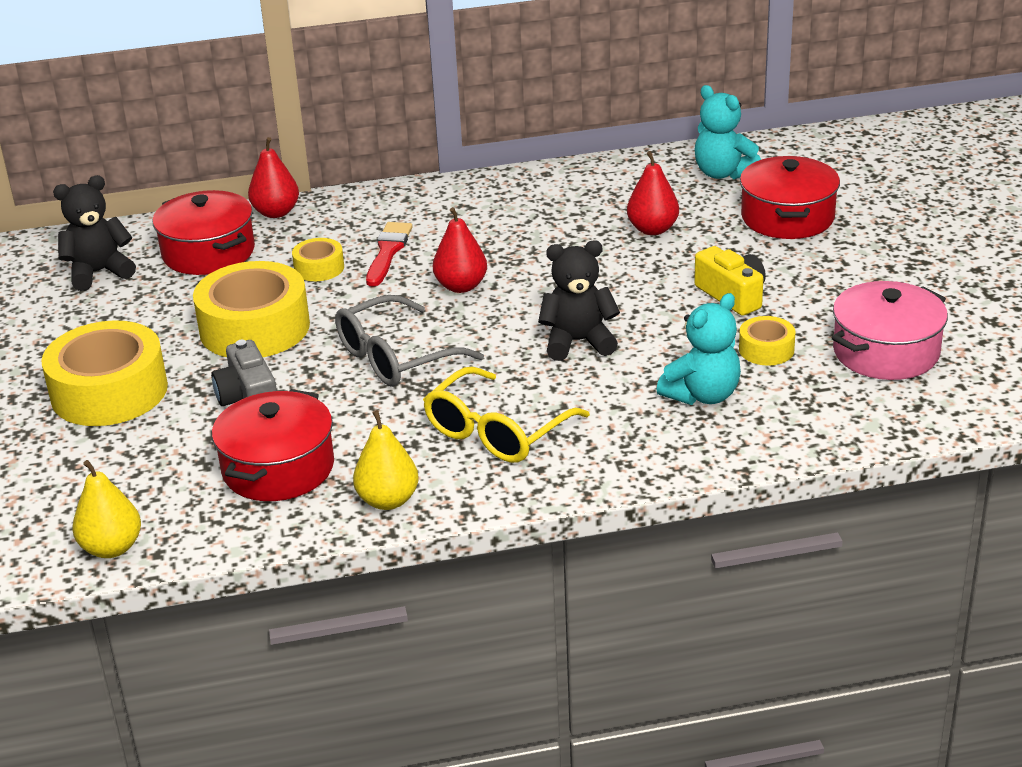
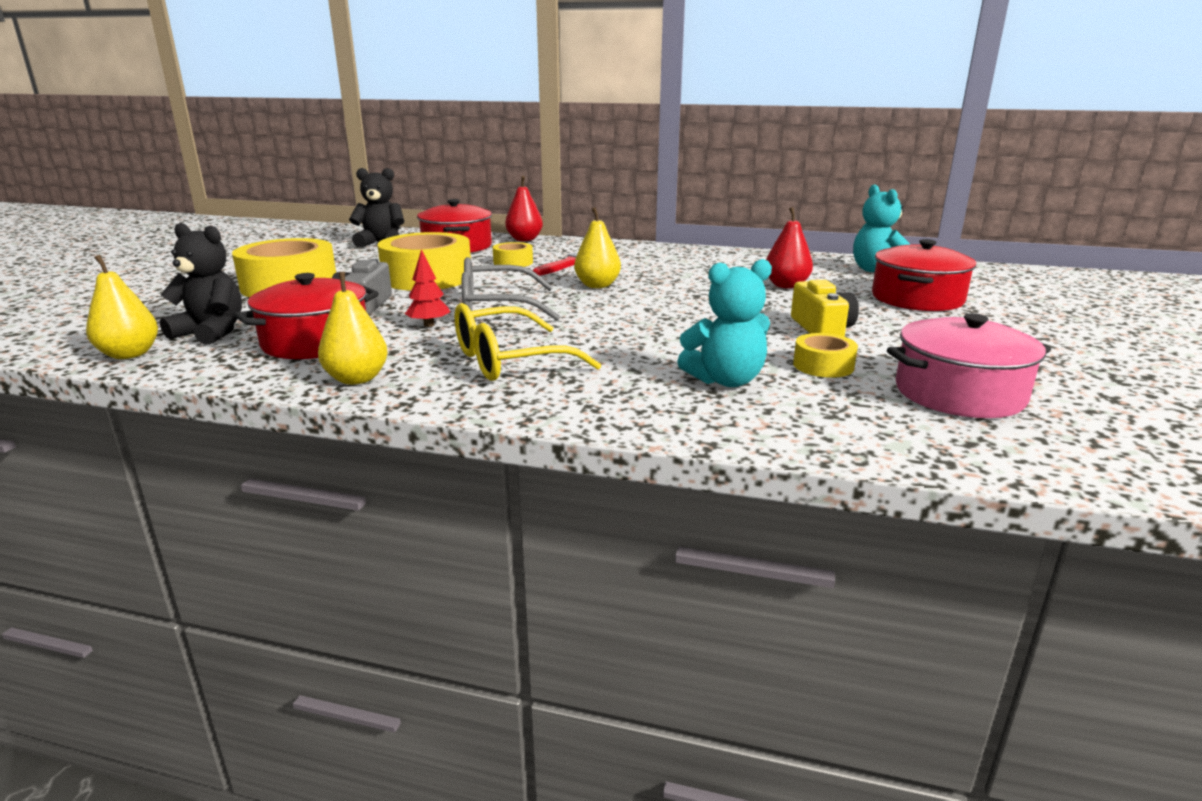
camera: 25 degrees right, 10 degrees down
red pear [433,207,487,293] -> yellow pear [574,207,621,288]
black teddy bear [538,240,620,361] -> black teddy bear moved to [160,223,242,345]
none -> red tree [405,249,450,327]

